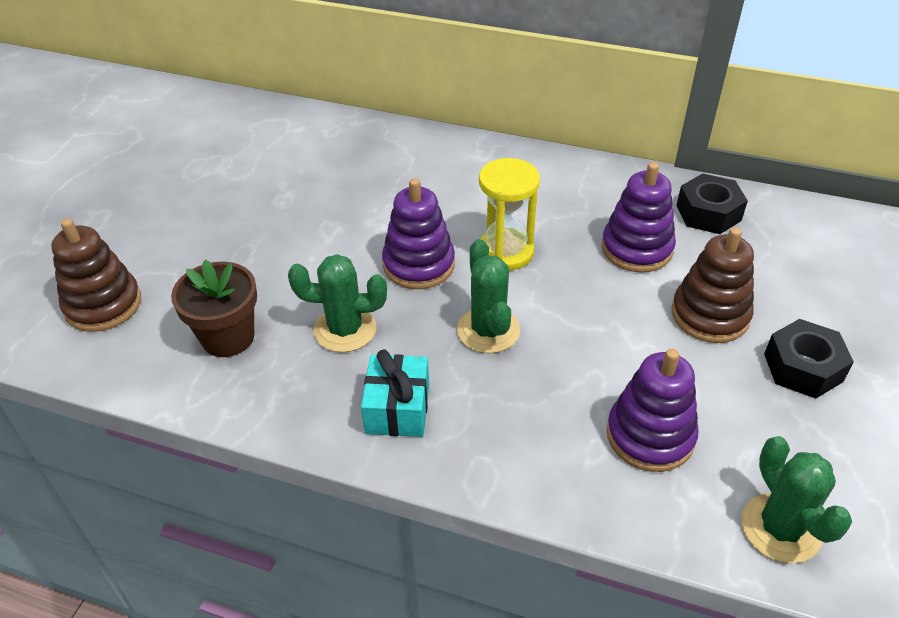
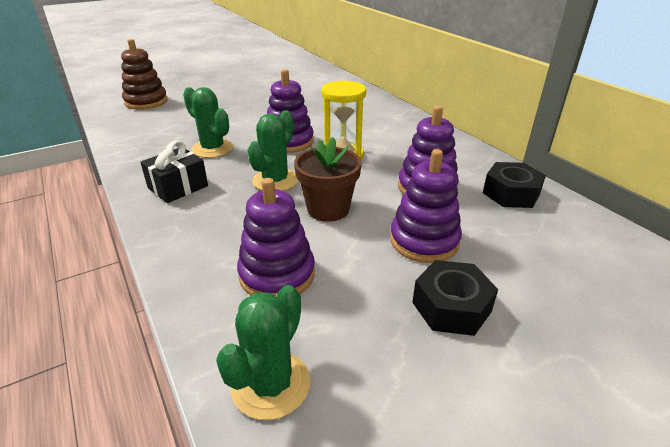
camera: 40 degrees right, 10 degrees down
brown flower pot [171,260,257,357] -> brown flower pot moved to [294,137,362,222]
turquoise gift [361,350,429,437] -> black gift [140,141,208,203]
brown stacking toy [671,227,754,343] -> purple stacking toy [390,149,462,263]

